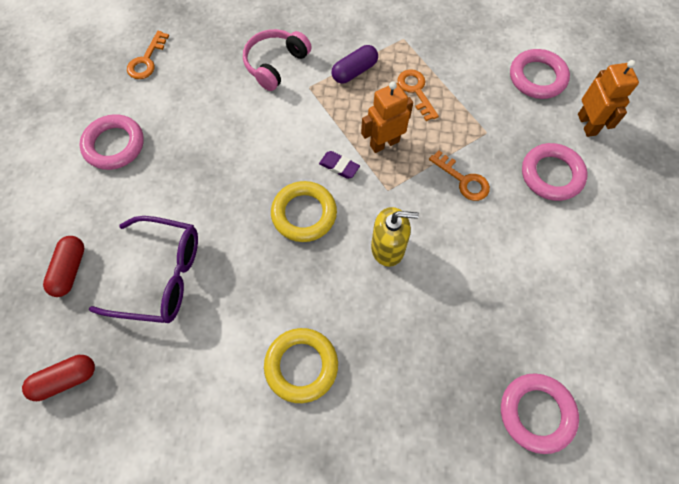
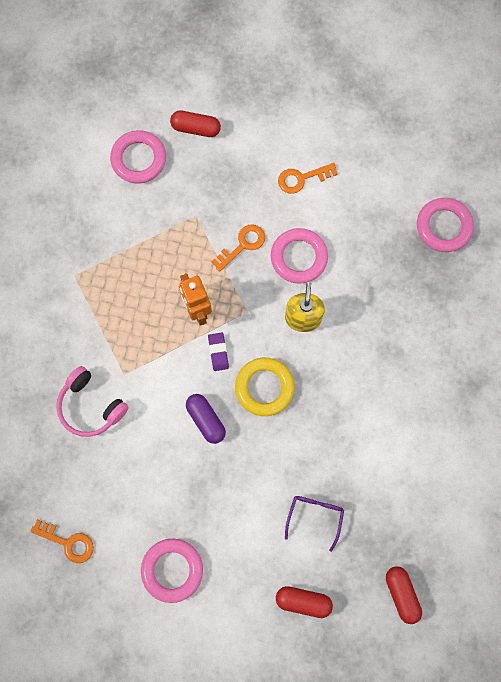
camera: 85 degrees left, 10 degrees up
purple glasses [89,216,198,323] -> purple glasses [285,496,344,552], size x0.57
yellow ring [264,328,338,403] -> none
purple eraser [319,151,360,179] -> purple eraser turned 45 degrees counterclockwise [208,333,229,371]
purple capsule [331,45,378,83] -> purple capsule moved to [186,394,226,444]
orange key [397,69,439,121] -> orange key moved to [278,163,337,194]
pink ring [522,143,587,201] -> pink ring moved to [271,228,328,284]
orange robot [578,60,639,137] -> red capsule [170,111,221,137]

